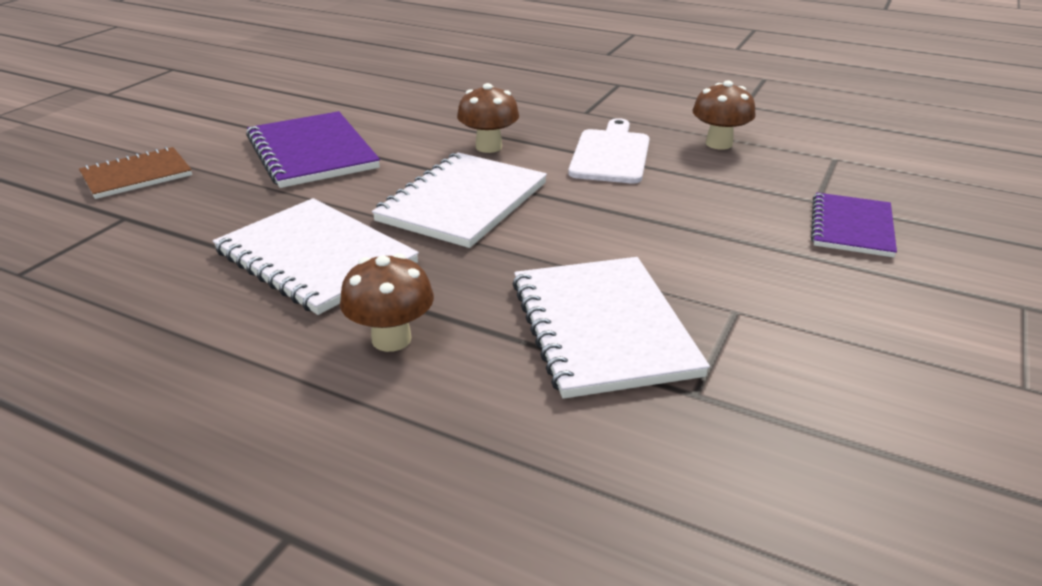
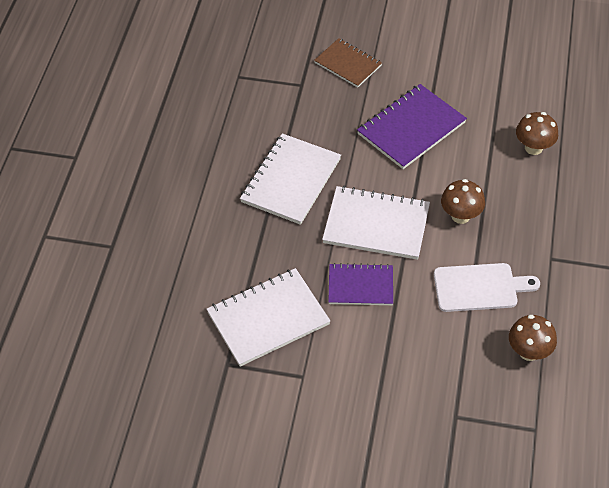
camera: 75 degrees right, 20 degrees up
brown mushroom [340,253,434,352] -> brown mushroom moved to [516,112,558,155]
purple notebook [811,193,897,258] -> purple notebook moved to [328,263,393,305]

